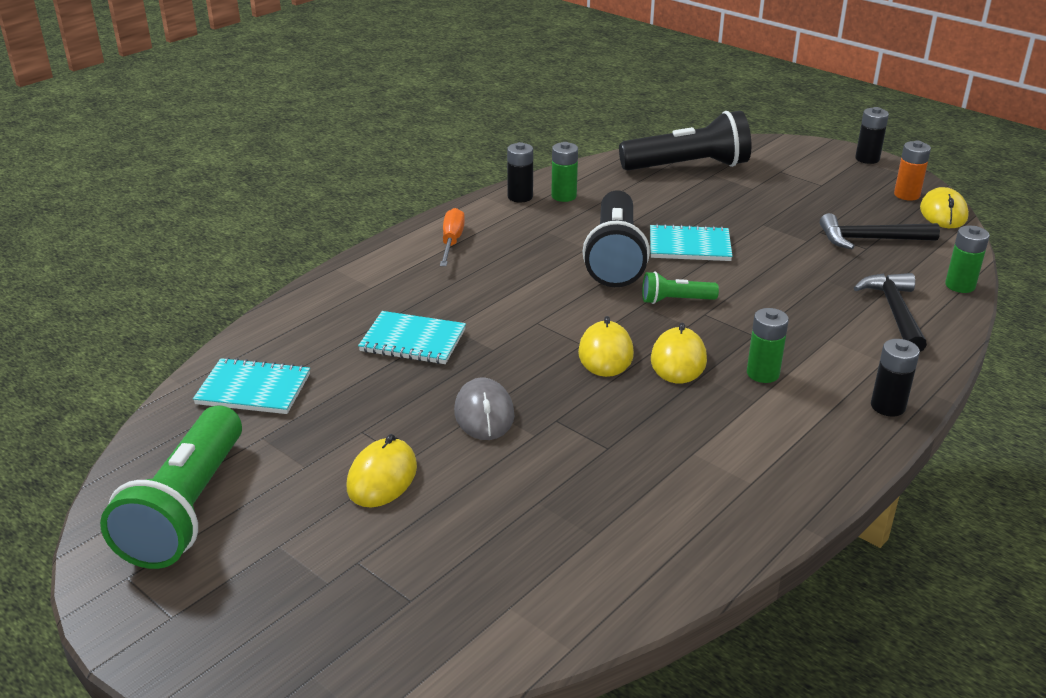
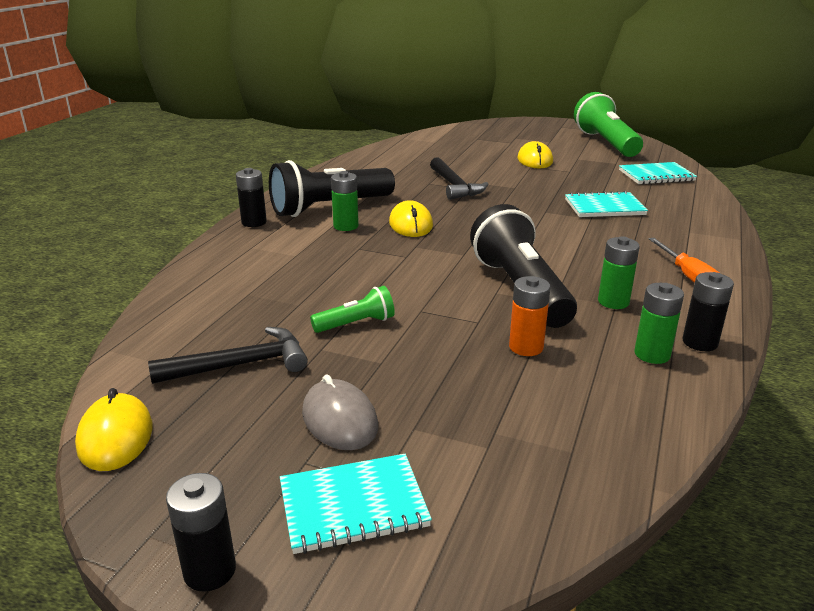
camera: 160 degrees right, 5 degrees down
grey mouse [454,378,514,440] -> grey mouse moved to [302,374,378,450]
yellow mouse [578,316,634,377] -> none
black flashlight [619,111,751,171] -> black flashlight moved to [269,160,395,217]
green flashlight [642,271,719,304] -> green flashlight moved to [310,286,395,333]
turquoise notebook [650,224,733,261] -> turquoise notebook moved to [280,454,432,554]
black hammer [854,273,927,352] -> black hammer moved to [430,157,488,200]
orange battery [894,141,931,201] -> orange battery moved to [509,276,550,356]
green battery [945,226,990,293] -> green battery moved to [598,236,640,309]

